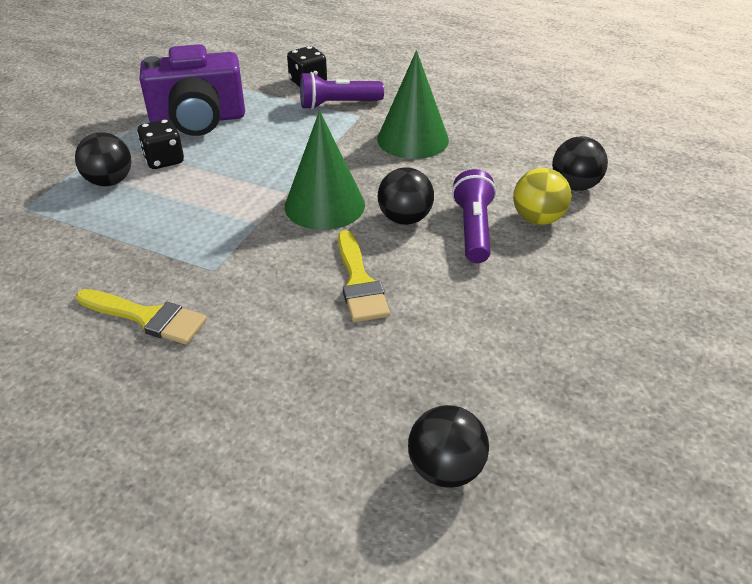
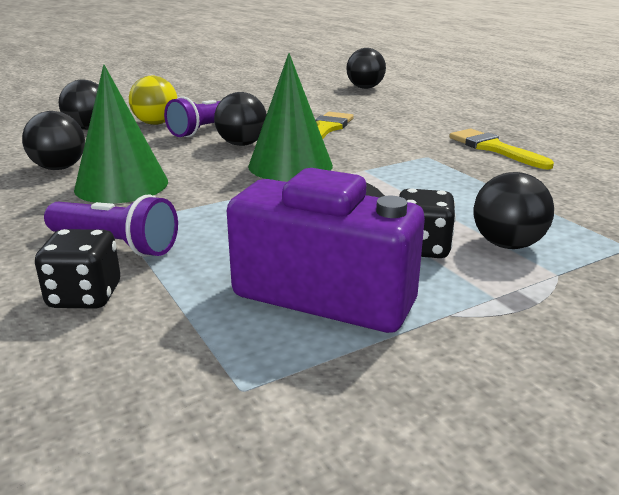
camera: 145 degrees left, 15 degrees down
none -> black ball [22,111,85,170]

